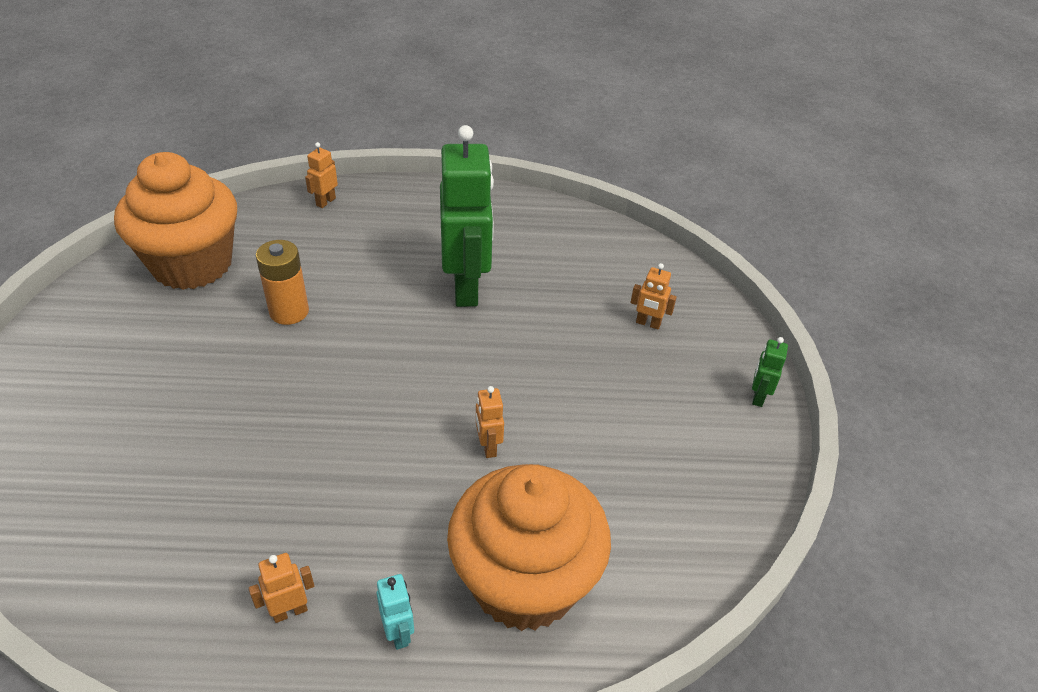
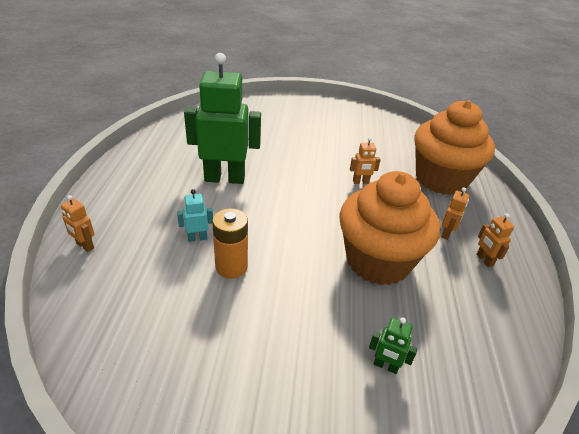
camera: 85 degrees left, 5 degrees down
orange cupcake [114,152,237,290] -> orange cupcake moved to [340,171,440,285]
turquoise robot [377,574,414,650] -> turquoise robot moved to [177,189,213,242]
orange robot [631,263,677,330] -> orange robot moved to [441,187,469,240]
green robot [752,337,788,407] -> green robot moved to [369,317,417,374]

